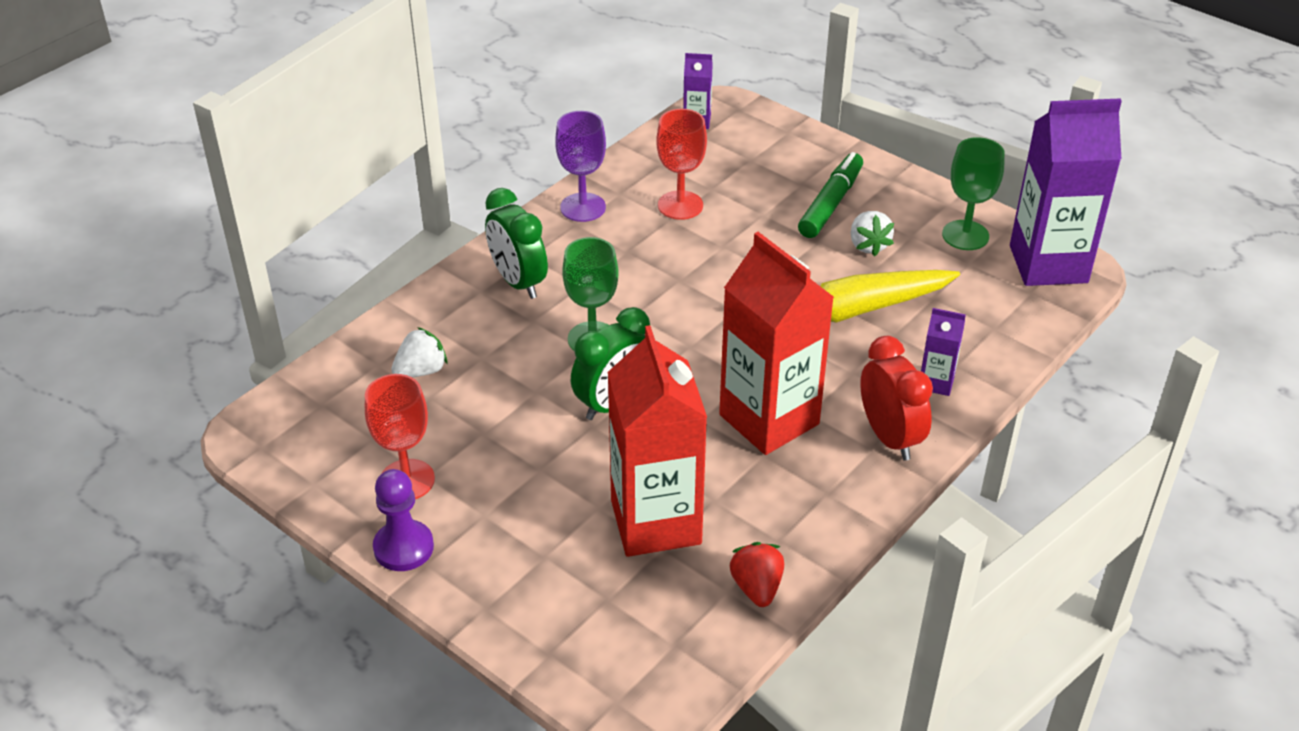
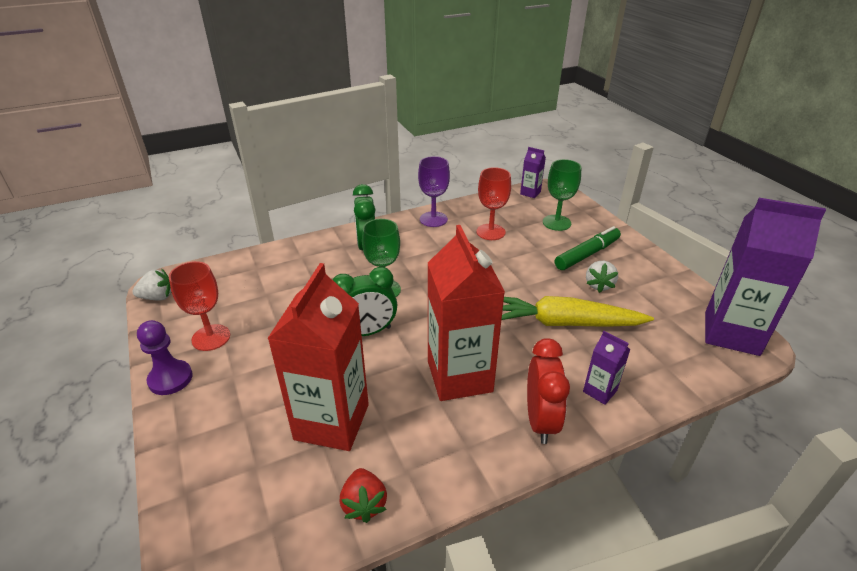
camera: 25 degrees right, 5 degrees down
white strawberry [391,327,448,377] -> white strawberry moved to [132,268,172,301]
red strawberry [730,542,784,607] -> red strawberry turned 150 degrees clockwise [340,468,387,523]
green goblet [942,137,1005,250] -> green goblet moved to [543,159,582,231]

